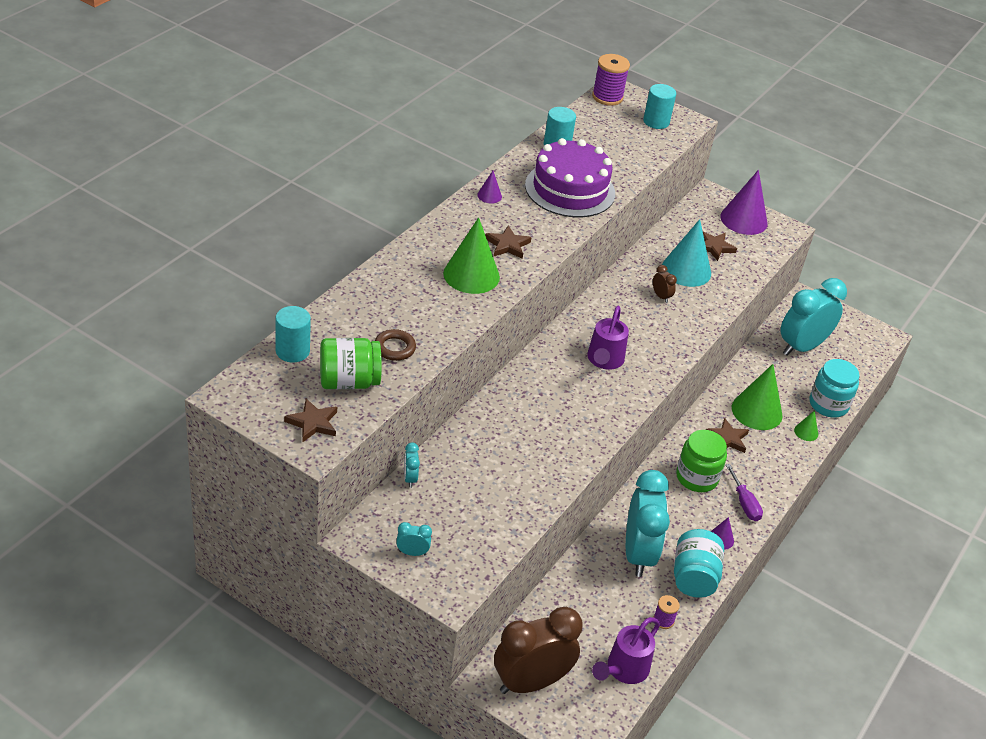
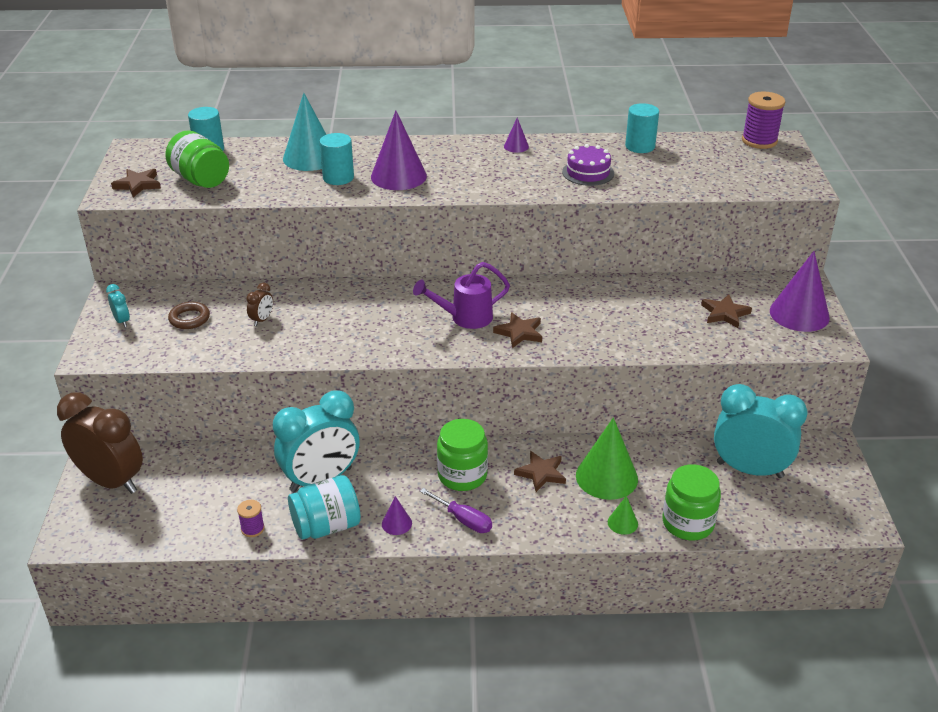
camera: 60 degrees right, 5 degrees down
brown ring [375,329,416,361] -> brown ring moved to [168,302,210,329]
turquoise clock [404,443,420,488] -> none
green cone [443,217,500,294] -> purple cone [371,111,427,190]
brown star [485,225,532,259] -> brown star moved to [493,312,542,348]
purple cake [525,138,615,217] -> purple cake [562,144,614,186], size x0.53
purple watering can [592,617,660,684] -> none
turquoise cylinder [643,84,676,129] -> turquoise cylinder moved to [319,133,354,185]
brown clock [653,265,677,303] -> brown clock moved to [246,283,273,326]
turquoise cone [662,219,711,287] -> turquoise cone moved to [283,93,327,171]
purple screwdriver [726,464,763,521] -> purple screwdriver turned 90 degrees counterclockwise [420,488,492,533]
turquoise jar [810,359,860,418] -> green jar [662,464,721,541]

